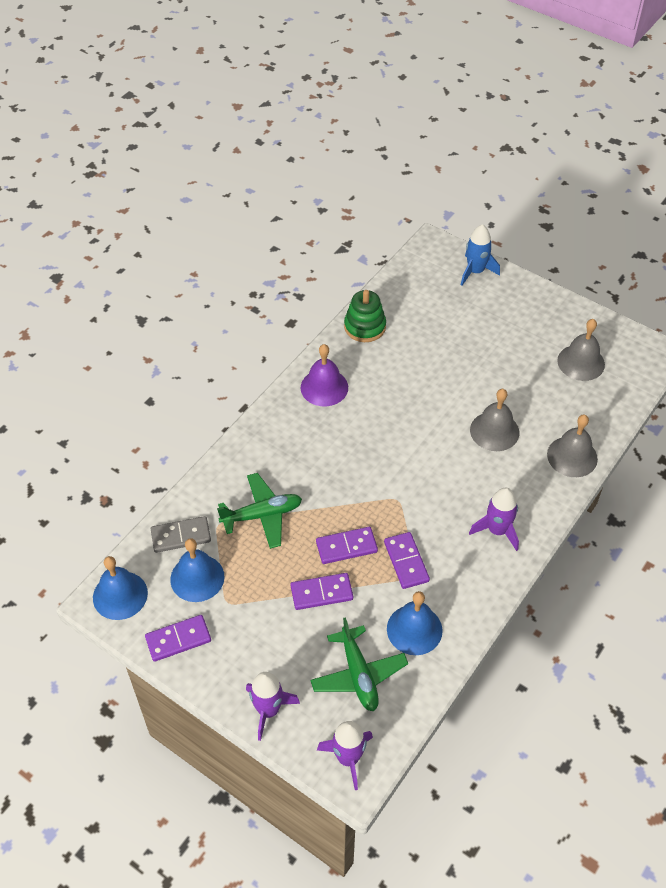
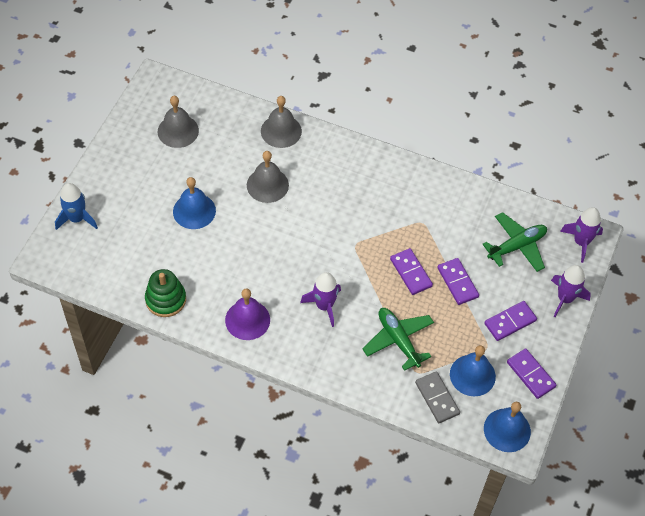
camera: 105 degrees left, 5 degrees up
purple domino [384,532,430,589] -> purple domino moved to [484,301,537,341]
blue bell [387,591,443,655] -> blue bell moved to [173,177,216,229]
purple rocket [469,488,519,551] -> purple rocket moved to [300,272,341,327]

